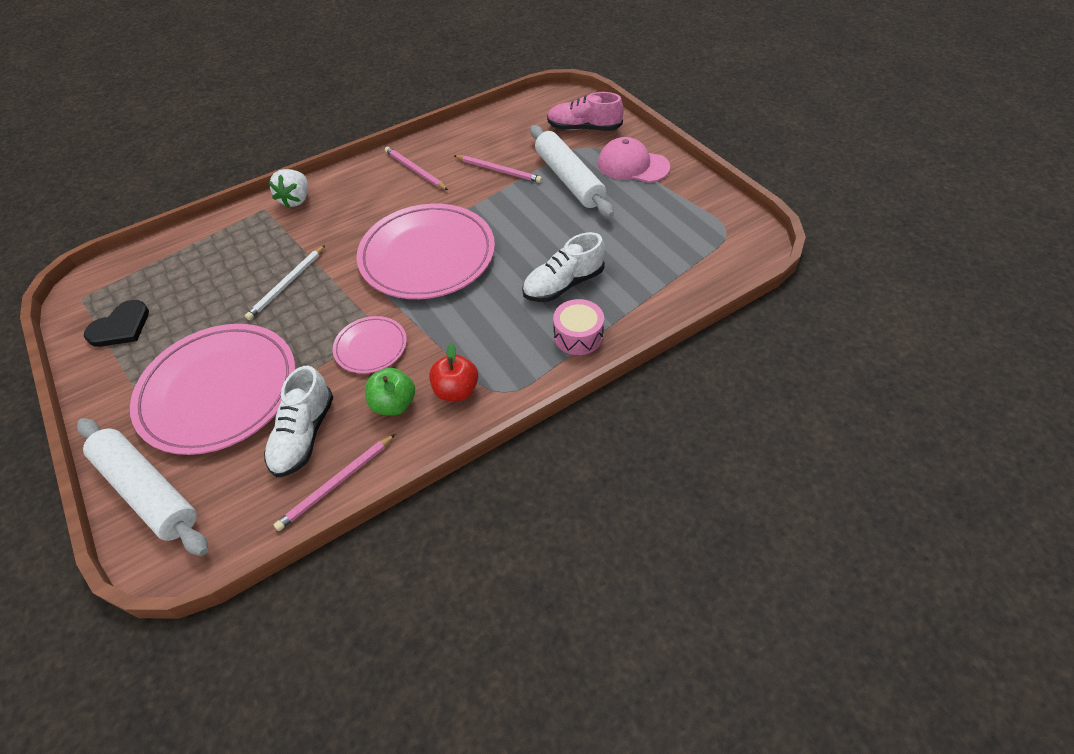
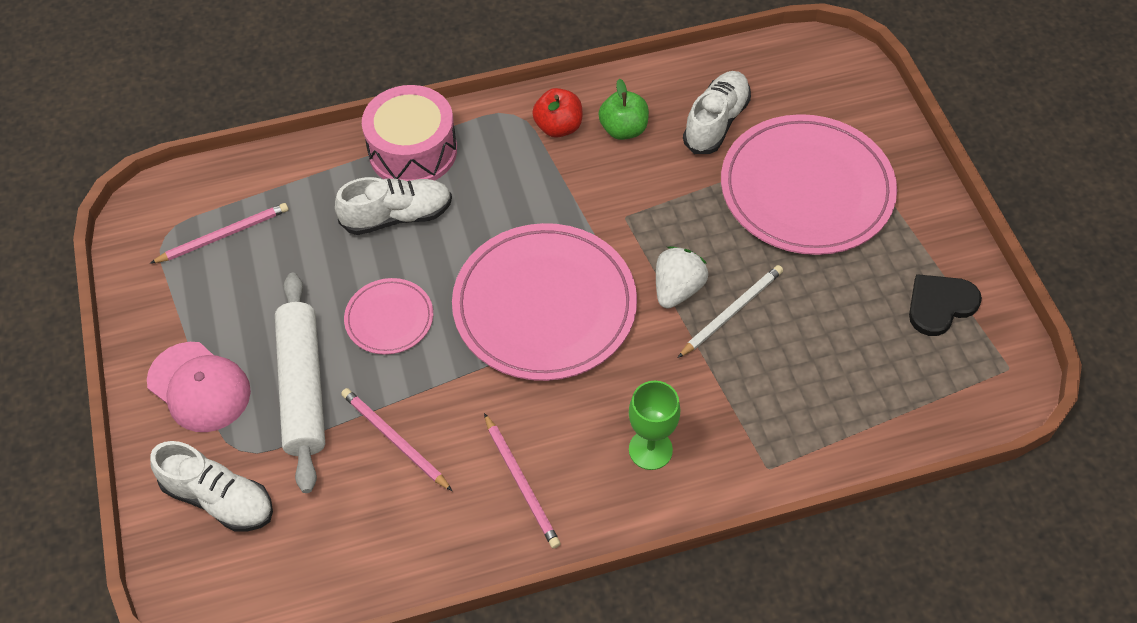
camera: 165 degrees left, 5 degrees up
white rolling pin [77,418,208,556] -> none
white strawberry [268,169,308,208] -> white strawberry moved to [656,246,708,309]
pink pencil [274,434,395,531] -> pink pencil moved to [150,203,289,264]
pink plate [333,316,407,374] -> pink plate moved to [344,278,433,355]
pink shoe [547,92,624,131] -> white shoe [150,441,273,532]
pink drum [553,299,604,355] -> pink drum [362,85,457,181], size x1.62
none -> green goblet [629,381,680,470]

